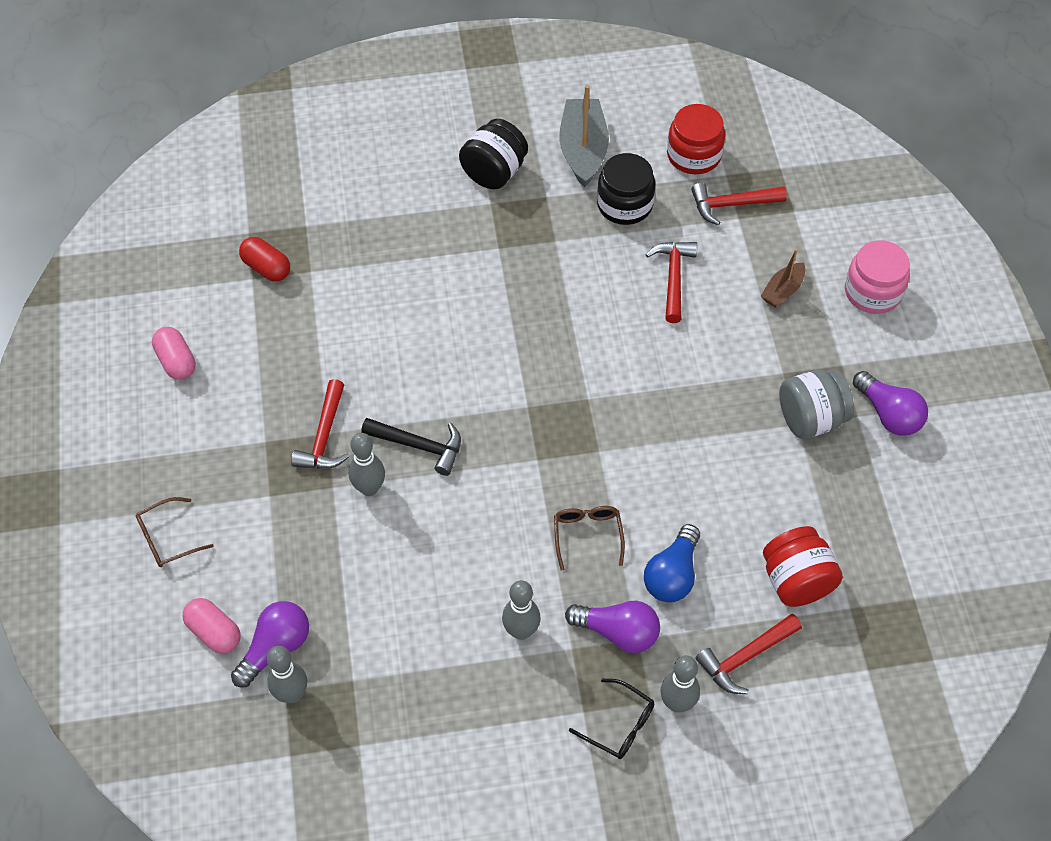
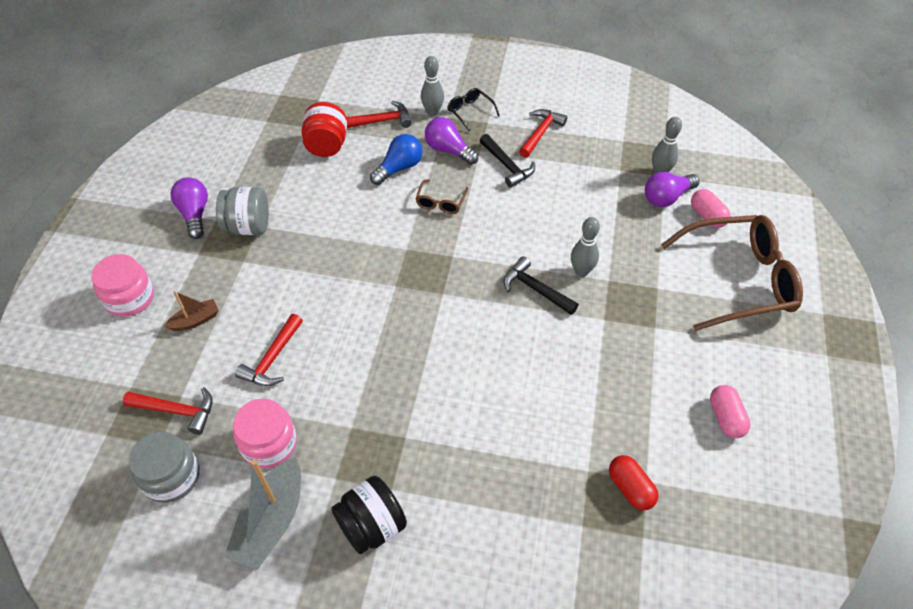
camera: 160 degrees left, 5 degrees down
brown glasses [136,497,214,567] -> brown glasses [661,215,803,331], size x2.33
red hammer [291,379,349,469] -> red hammer moved to [519,109,567,158]
grey bowling pin [502,580,541,640] -> black hammer [480,134,535,188]
black jar [597,153,656,225] -> pink jar [233,398,297,468]
red jar [667,104,725,174] -> grey jar [129,431,199,503]

